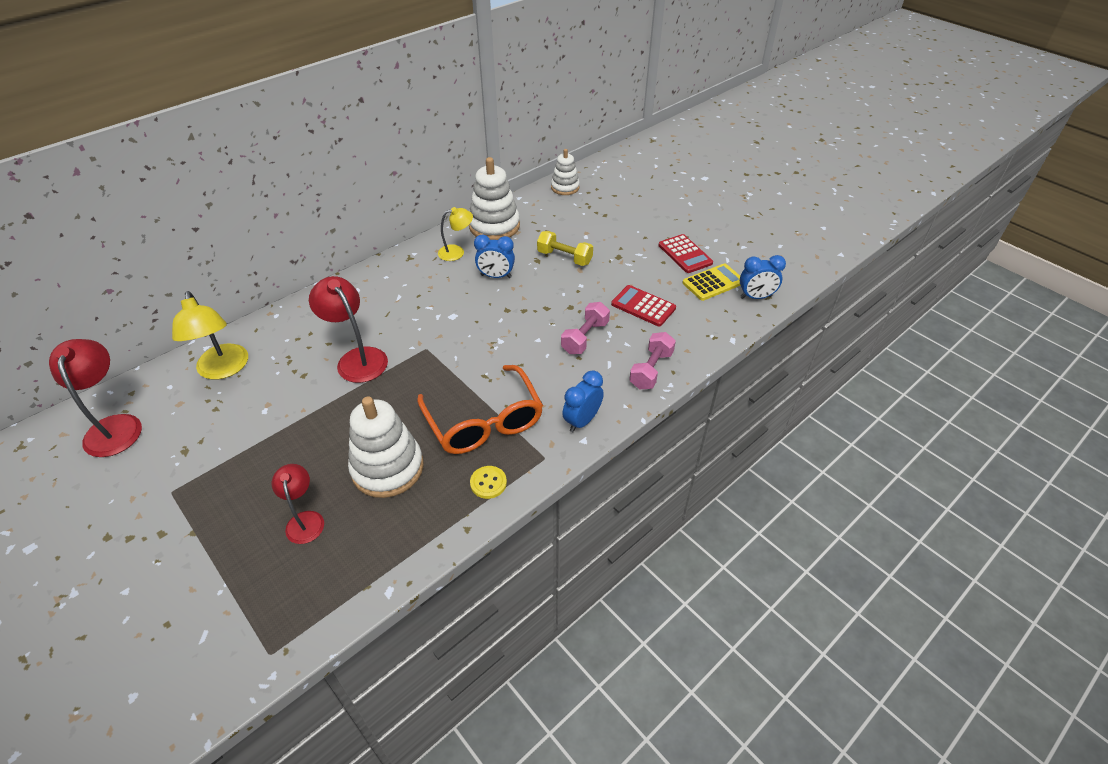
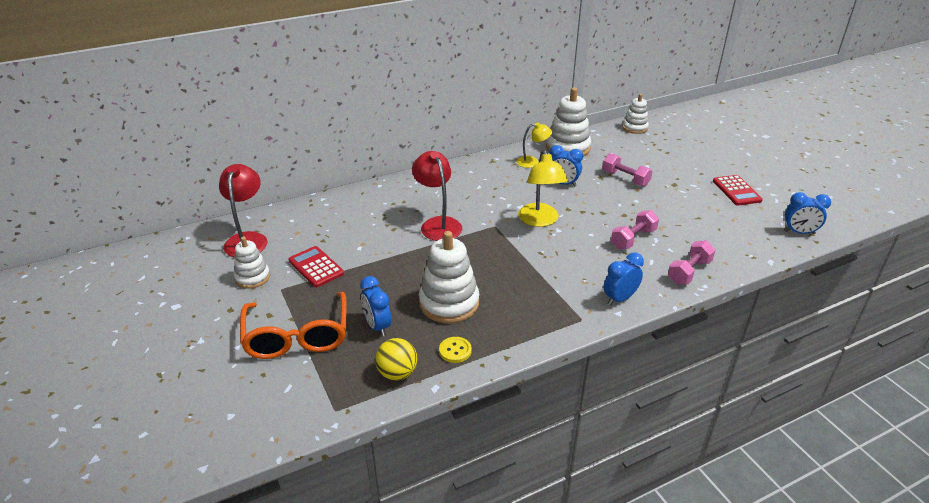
camera: 15 degrees right, 10 degrees down
yellow lamp [172,291,248,380] -> yellow lamp moved to [518,150,568,227]
red lamp [272,464,324,544] -> blue clock [360,276,391,337]
orange glasses [417,365,543,454] -> orange glasses moved to [240,292,347,359]
yellow button [470,466,507,499] -> yellow button moved to [439,337,472,363]
yellow dumbbell [537,231,593,266] -> pink dumbbell [602,153,653,187]
red calculator [611,285,676,326] -> red calculator moved to [289,246,344,287]
yellow calculator [683,263,741,301] -> none
none -> white stacking toy [234,237,270,289]
none -> yellow ball [375,338,417,380]

